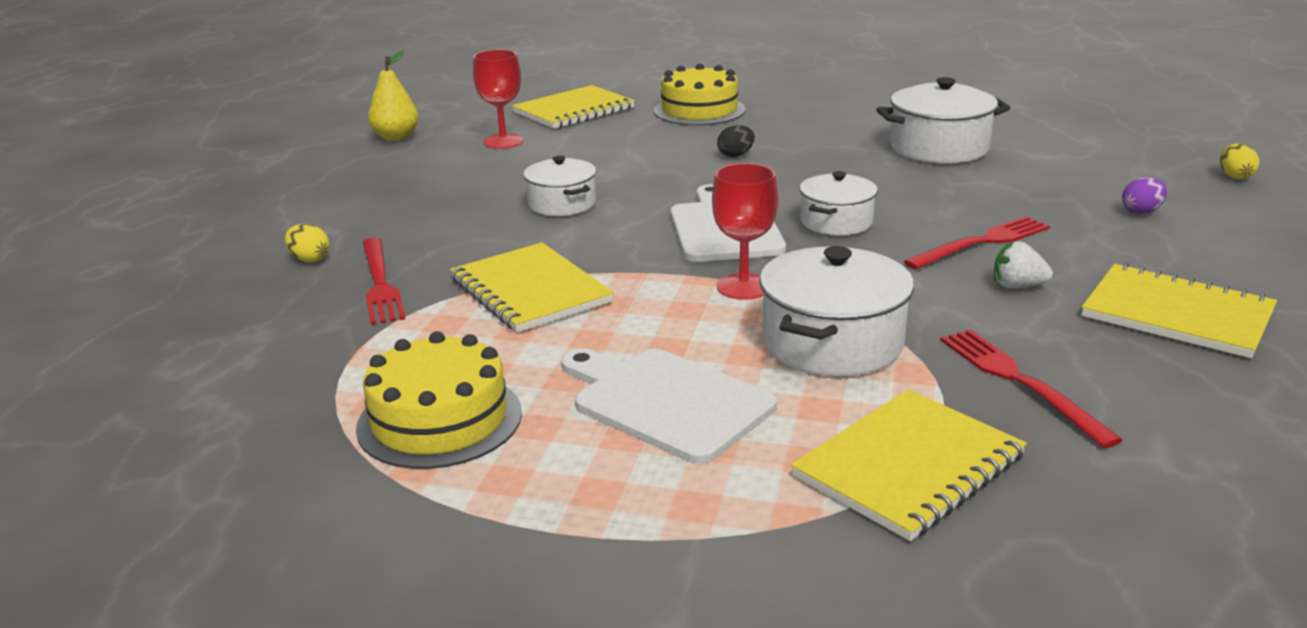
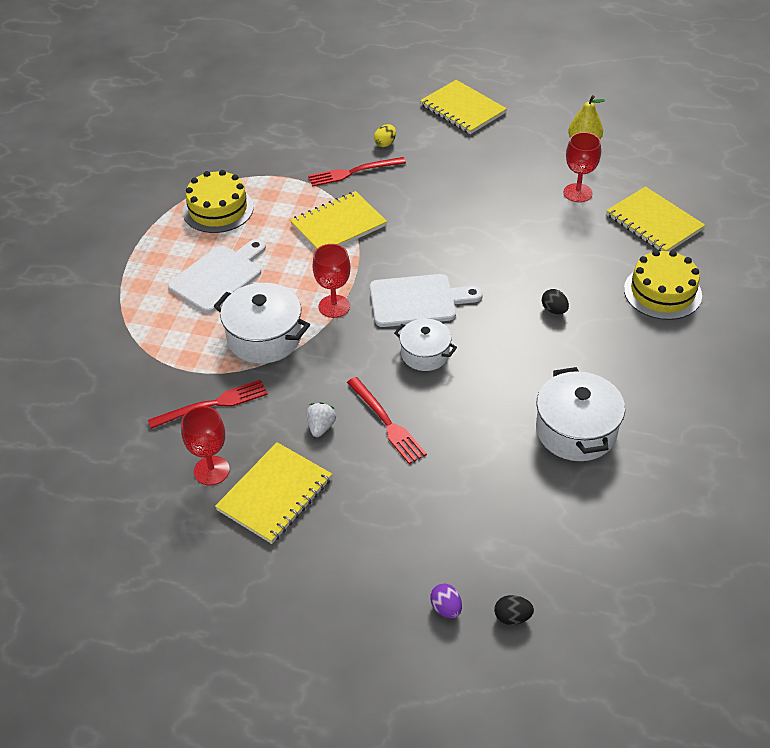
camera: 90 degrees right, 20 degrees up
white pot [523,156,596,216] -> none
yellow notebook [791,389,1027,541] -> yellow notebook moved to [420,80,507,134]
purple egg [1122,177,1167,214] -> purple egg moved to [430,584,462,619]
yellow egg [1220,143,1259,179] -> black egg [494,595,534,625]
none -> red goblet [181,406,230,485]

